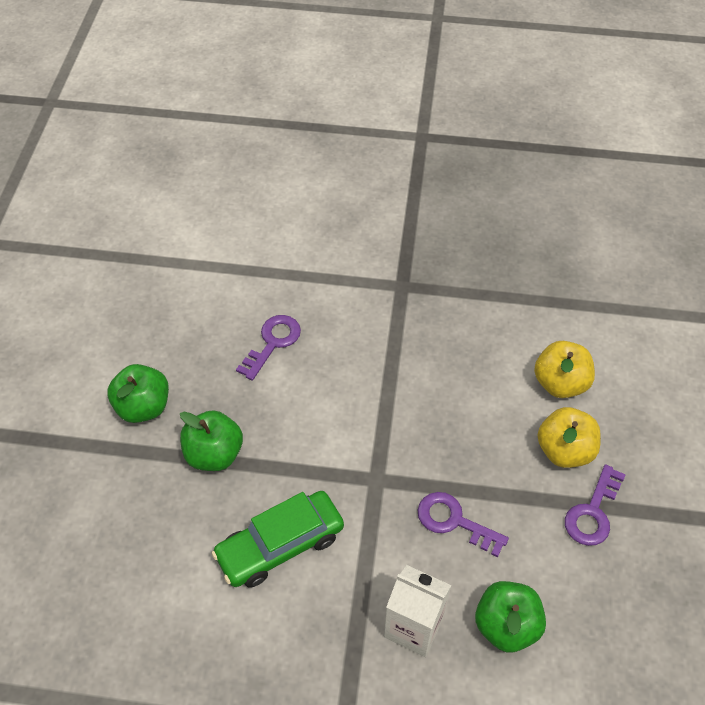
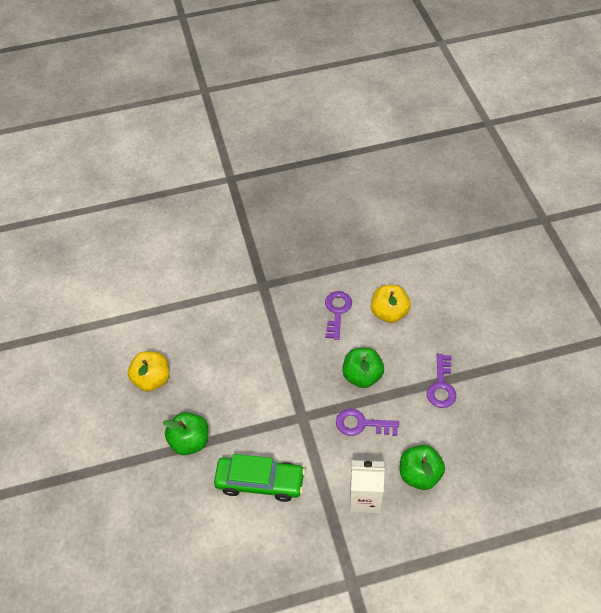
camera: 20 degrees left, 0 degrees up
green apple [107,364,169,423] -> green apple moved to [342,348,384,388]
green car [212,491,344,588] -> green car turned 120 degrees counterclockwise [214,454,305,502]
purple key [236,315,301,381] -> purple key moved to [325,291,352,340]
yellow apple [538,407,601,468] -> yellow apple moved to [128,351,169,392]

